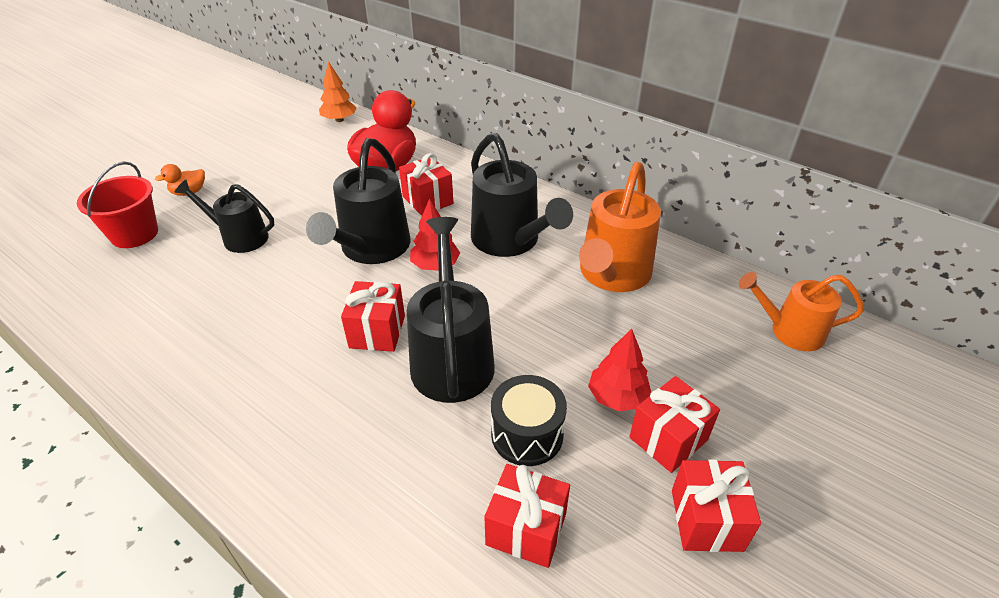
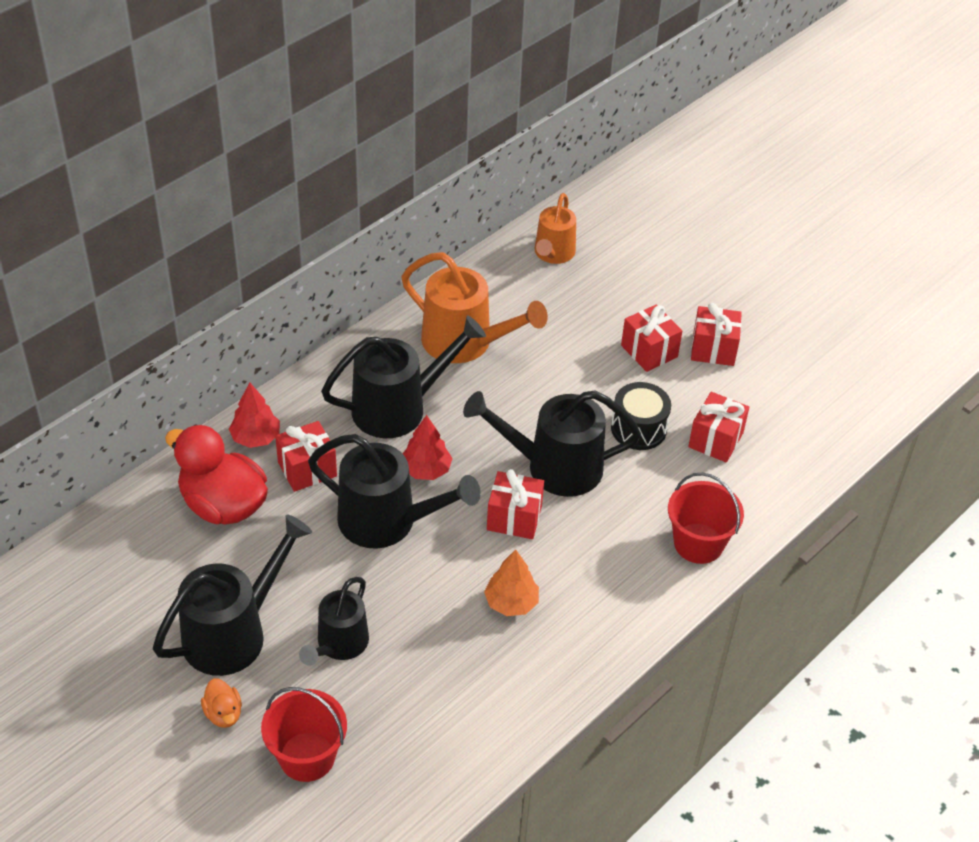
camera: 85 degrees left, 5 degrees up
orange tree [319,61,357,122] -> orange tree moved to [484,549,539,616]
red tree [588,329,651,412] -> red tree moved to [229,382,280,448]
none -> black watering can [153,515,312,676]
none -> red bucket [668,472,744,564]

